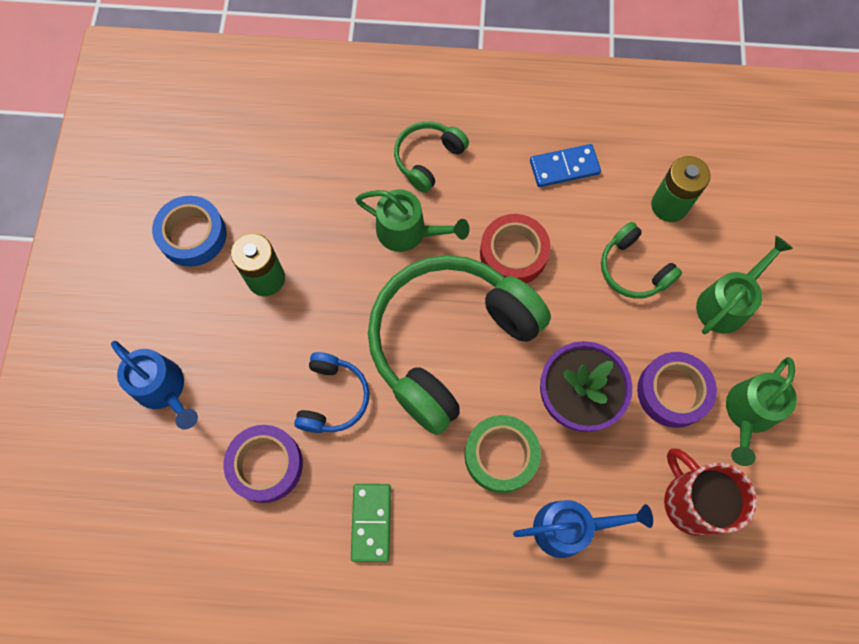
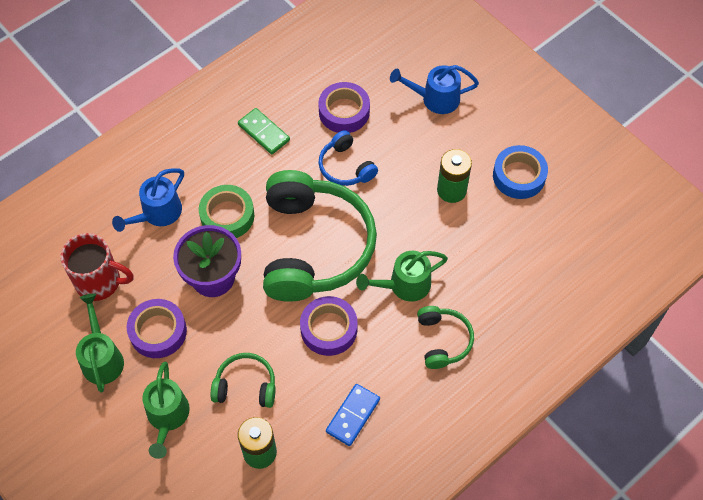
camera: 135 degrees right, 10 degrees down
red tape [480,214,551,283] -> purple tape [300,296,358,356]

